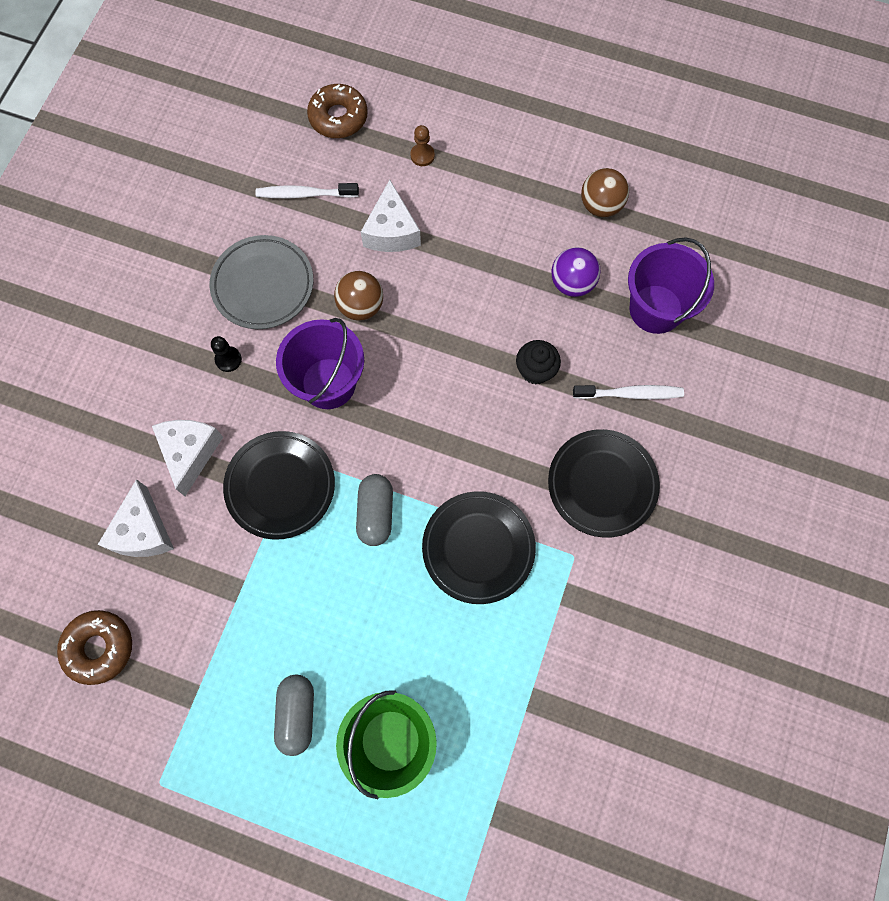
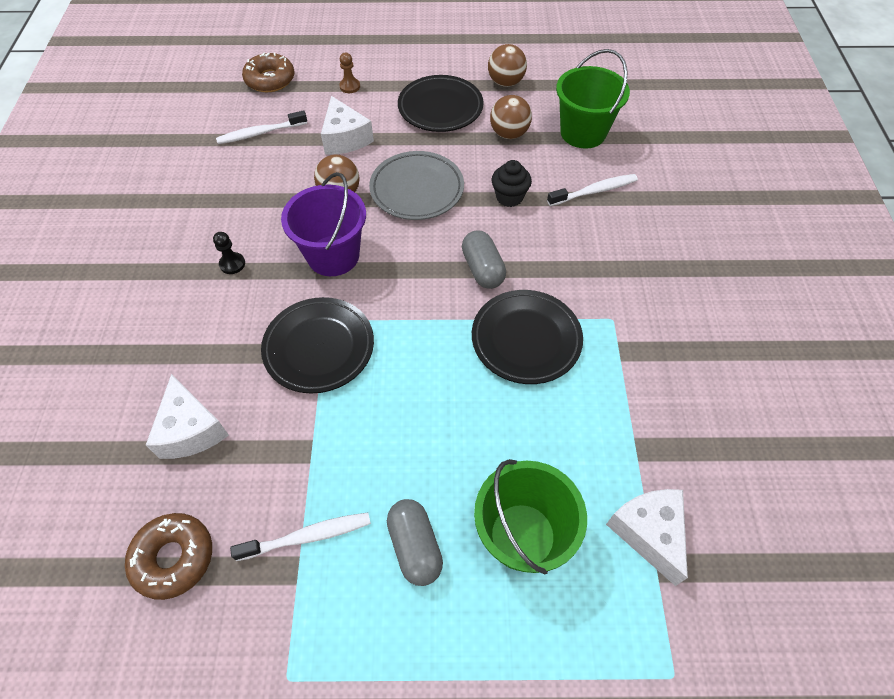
camera: 20 degrees left, 15 degrees down
white cheese [152,420,223,496] -> white cheese moved to [606,489,688,586]
grey plate [210,235,313,329] -> grey plate moved to [369,151,464,220]
grey capsule [356,474,393,546] -> grey capsule moved to [462,231,506,289]
black plate [548,429,660,538] -> black plate moved to [398,75,484,132]
purple ball [552,247,600,297] -> brown ball [490,95,532,139]
purple bucket [628,237,714,334] -> green bucket [556,49,630,149]
none -> white toothbrush [230,513,371,561]

